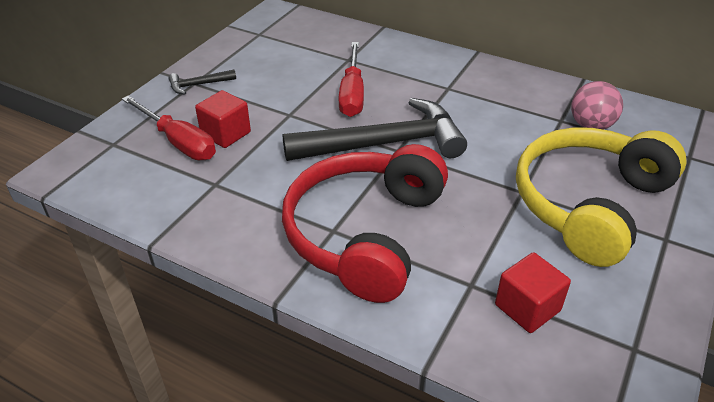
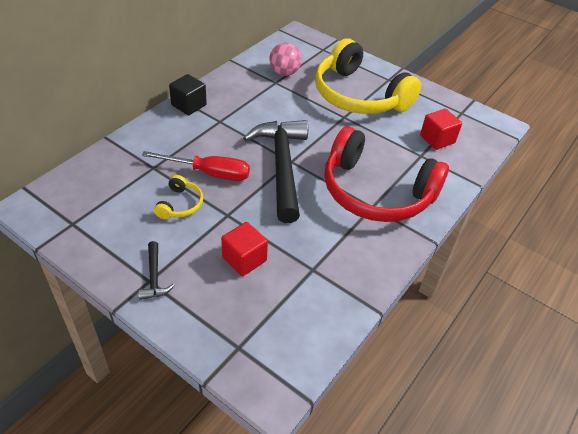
camera: 85 degrees left, 5 degrees up
red screwdriver [122,96,216,160] -> none
none -> yellow headphones [154,175,203,219]
none -> black cube [169,74,207,115]

